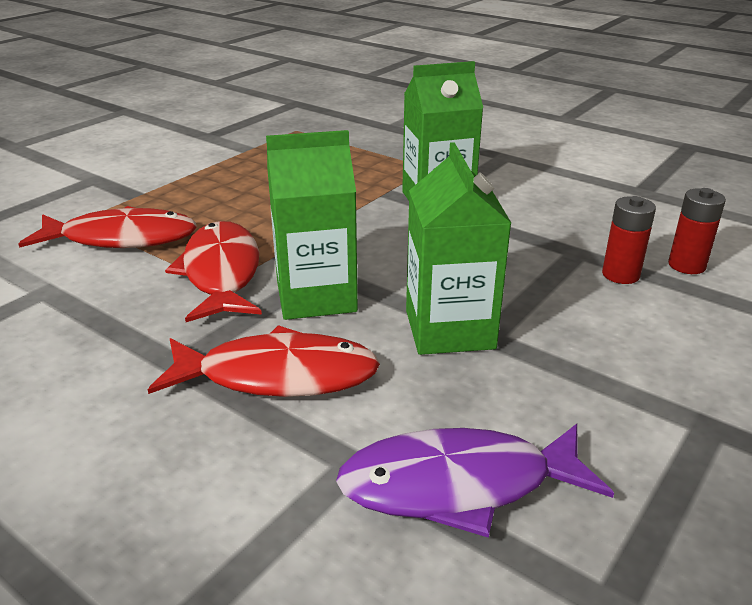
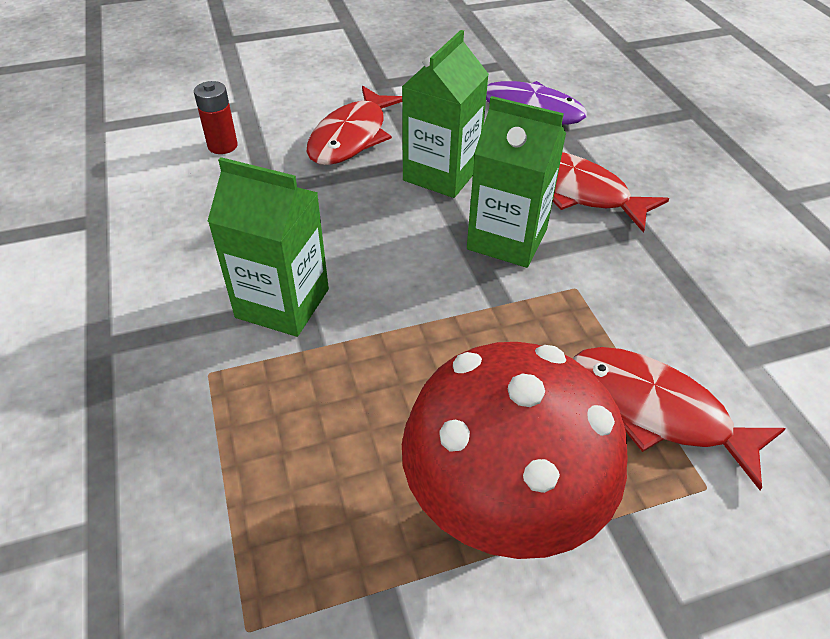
camera: 145 degrees left, 15 degrees up
red fish [165,221,262,322] -> red fish moved to [306,86,402,165]
red battery [602,196,656,284] -> none
none -> red mushroom [402,342,628,559]

